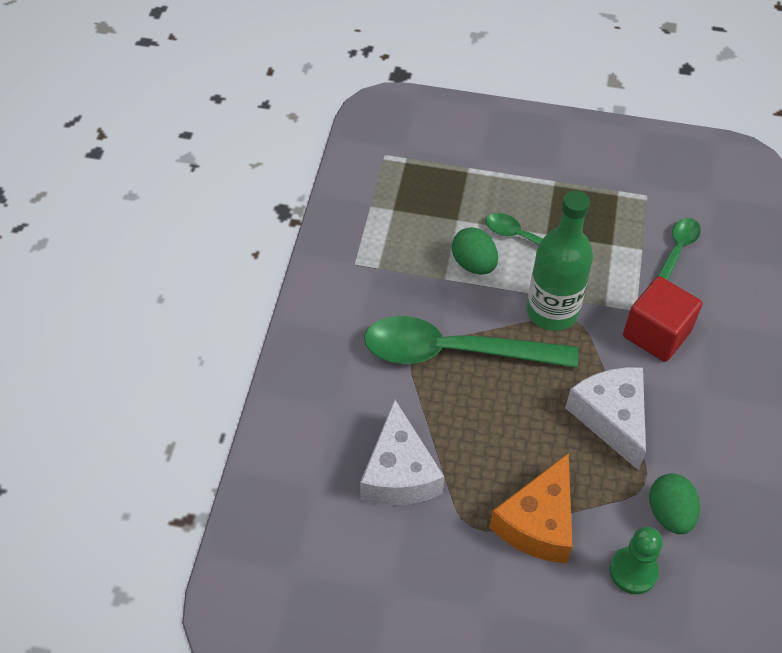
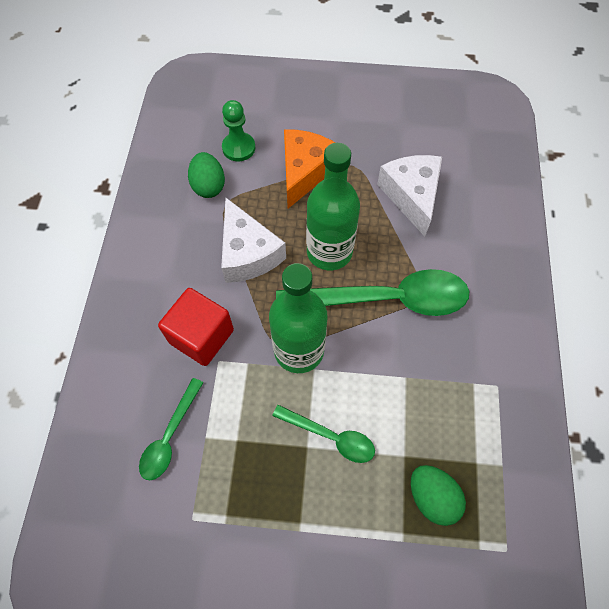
camera: 175 degrees right, 10 degrees up
green egg [452,227,498,275] -> green egg moved to [411,465,466,526]
none -> green bottle [306,143,360,270]

